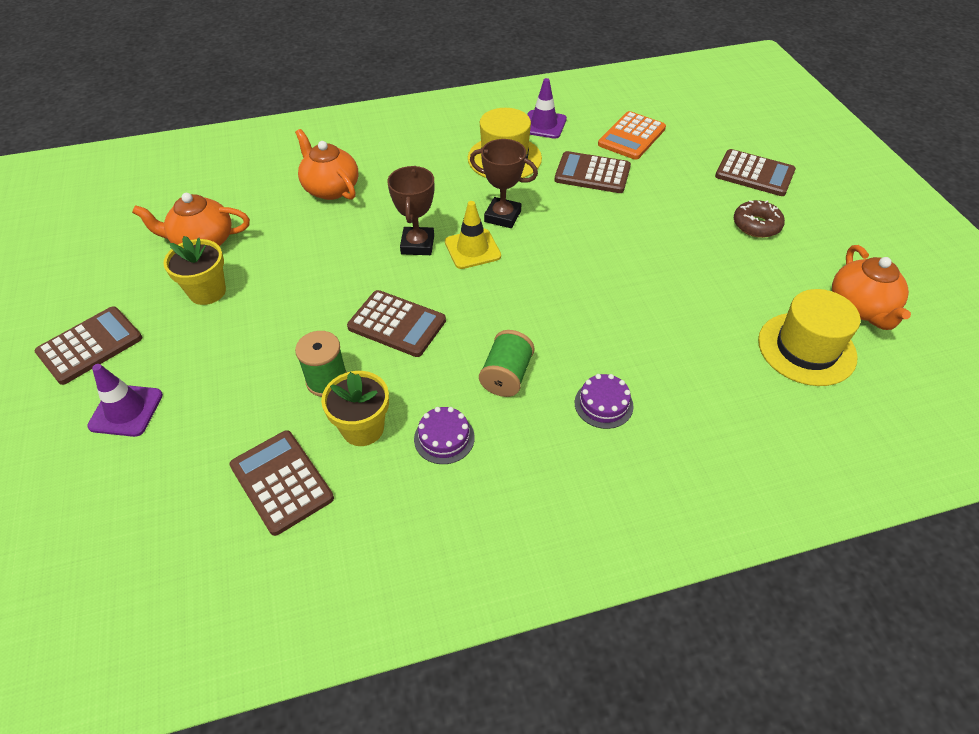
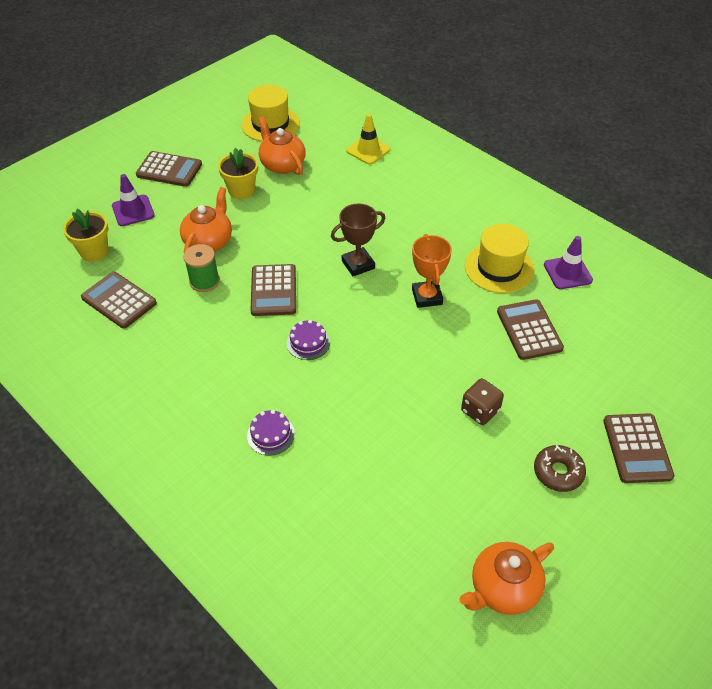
camera: 60 degrees right, 0 degrees up
brown calculator [229,430,334,536] -> brown calculator turned 75 degrees counterclockwise [81,272,157,329]
orange teapot [295,129,358,200] -> orange teapot moved to [180,187,232,253]
yellow flower pot [321,371,389,446] -> yellow flower pot moved to [63,209,109,262]
purple cake [414,407,475,464] -> purple cake moved to [287,320,330,360]
yellow traffic cone [445,201,501,269] -> yellow traffic cone moved to [346,114,390,165]
brown trophy [470,139,538,228] -> orange trophy [412,234,452,308]
green spool [479,330,535,397] -> none
orange calculator [598,111,666,160] -> none
yellow hat [758,289,861,386] -> yellow hat moved to [241,85,300,141]
none -> brown dice [461,378,504,425]

